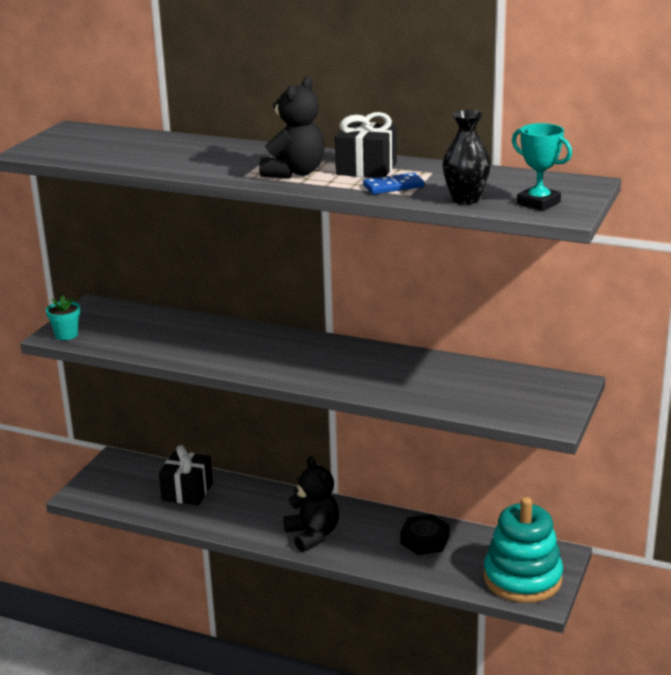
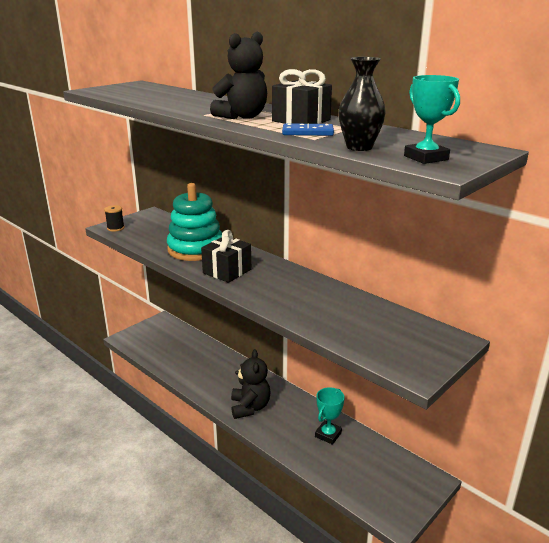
camera: 20 degrees right, 0 degrees up
turquoise flower pot [46,295,80,340] -> black spool [104,205,125,232]
black gift [159,445,213,505] -> black gift moved to [201,230,251,283]
black nut [400,514,449,555] -> turquoise trophy [315,387,345,445]
turquoise stacking toy [484,497,563,603] -> turquoise stacking toy moved to [167,183,222,261]

